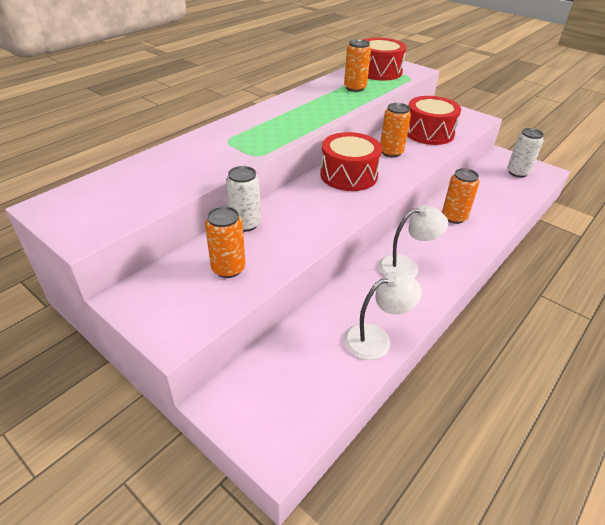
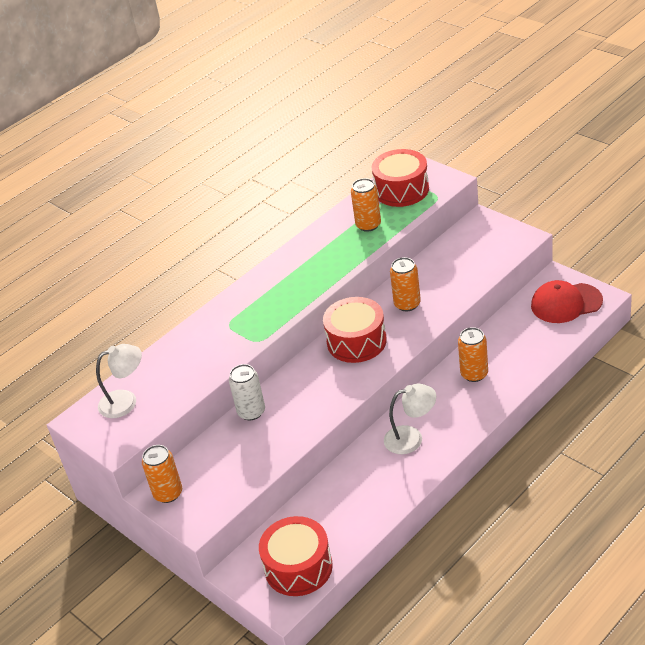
camera: 10 degrees right, 0 degrees up
orange can [205,206,246,278] -> orange can moved to [142,445,182,503]
white lamp [344,271,422,360] -> white lamp moved to [96,344,142,418]
red drum [407,96,461,145] -> red drum moved to [259,516,333,596]
white can [507,128,544,178] -> red cap [531,280,603,323]

